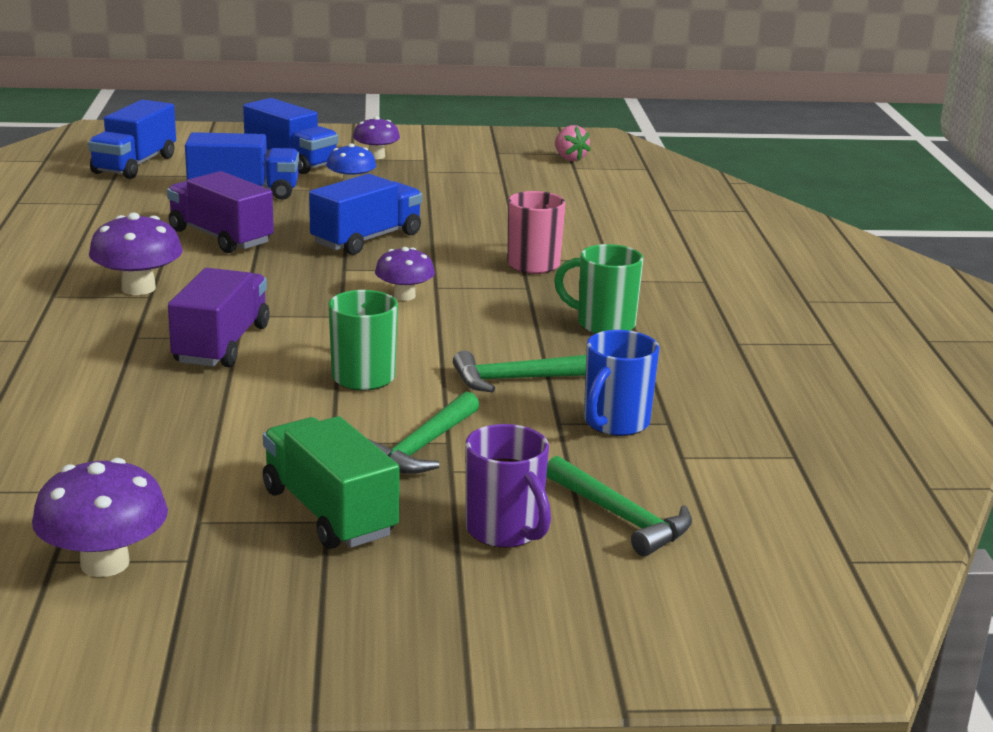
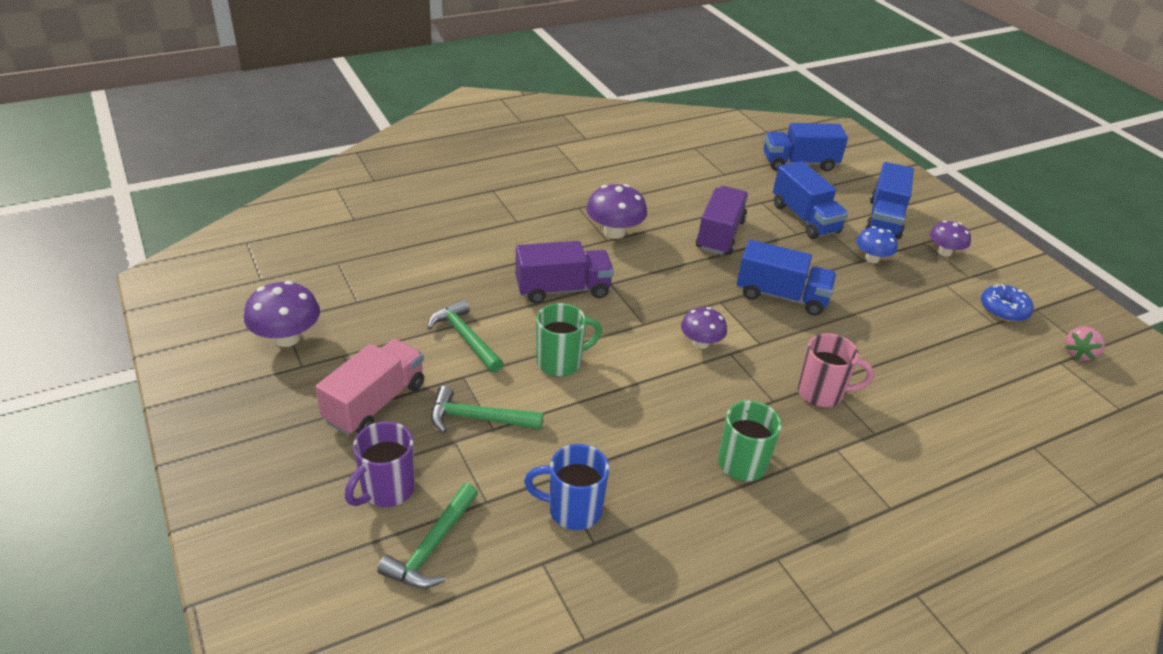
camera: 65 degrees right, 15 degrees up
green truck [263,416,400,549] -> pink truck [316,339,424,435]
green hammer [453,350,586,393] -> green hammer moved to [427,299,503,373]
none -> blue donut [981,284,1034,322]

